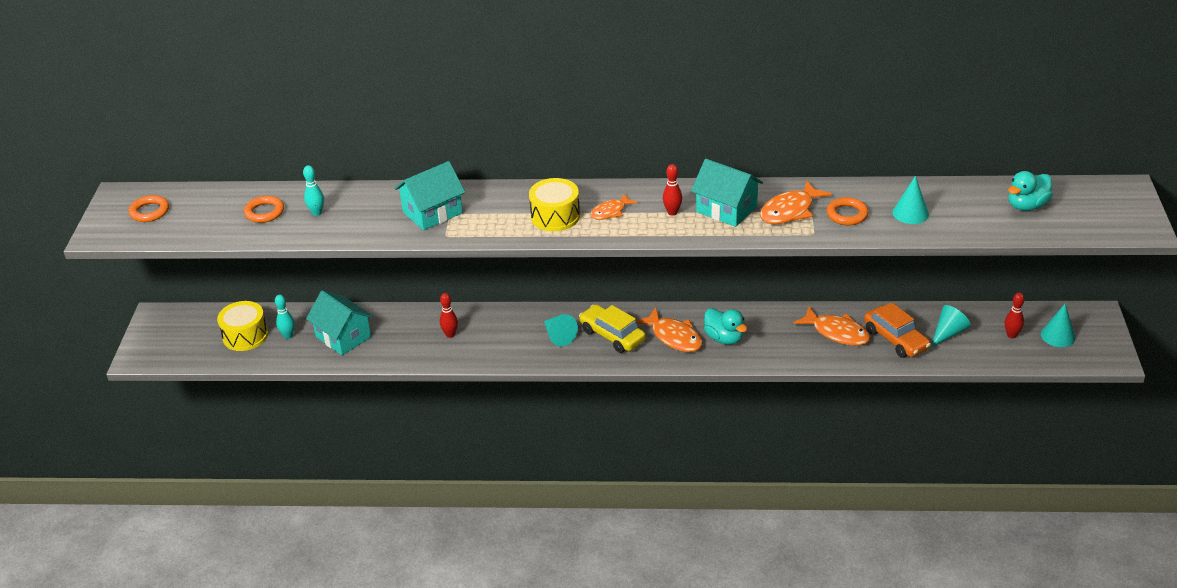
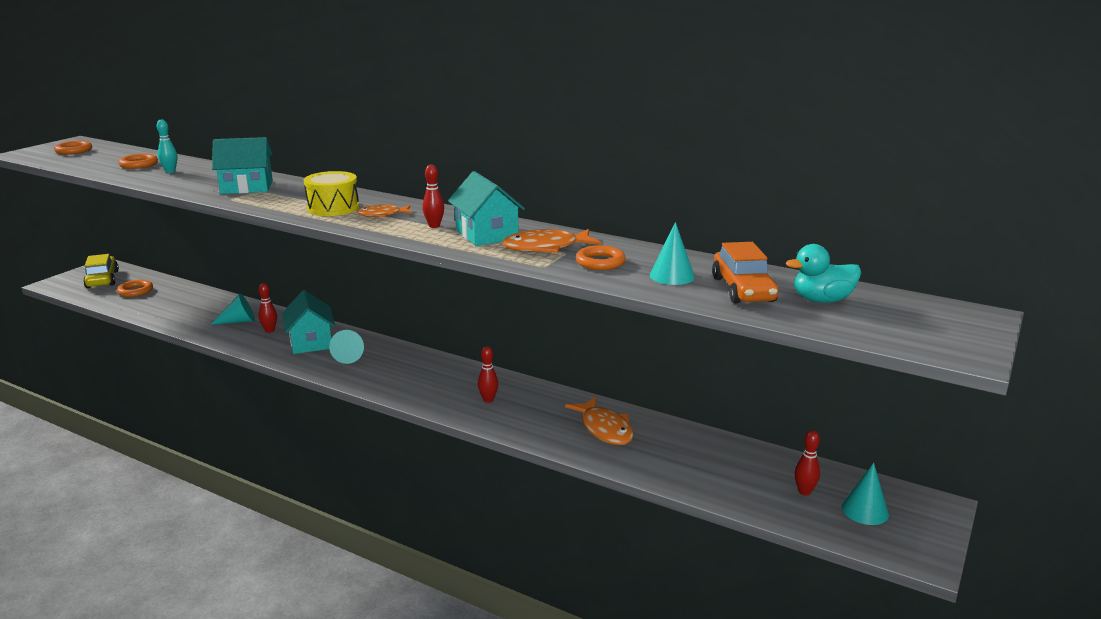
camera: 25 degrees right, 15 degrees down
yellow drum [217,301,268,351] -> orange ring [117,280,153,297]
turquoise bowling pin [275,295,295,339] -> none
turquoise house [306,290,373,355] -> turquoise house moved to [282,290,335,354]
yellow car [579,304,646,353] -> yellow car moved to [83,254,119,288]
orange fish [636,307,703,352] -> none
turquoise duck [704,308,747,345] -> red bowling pin [478,346,498,403]
orange car [864,302,931,358] -> orange car moved to [712,242,779,304]
turquoise cone [931,305,971,347] -> turquoise cone moved to [210,293,255,325]

